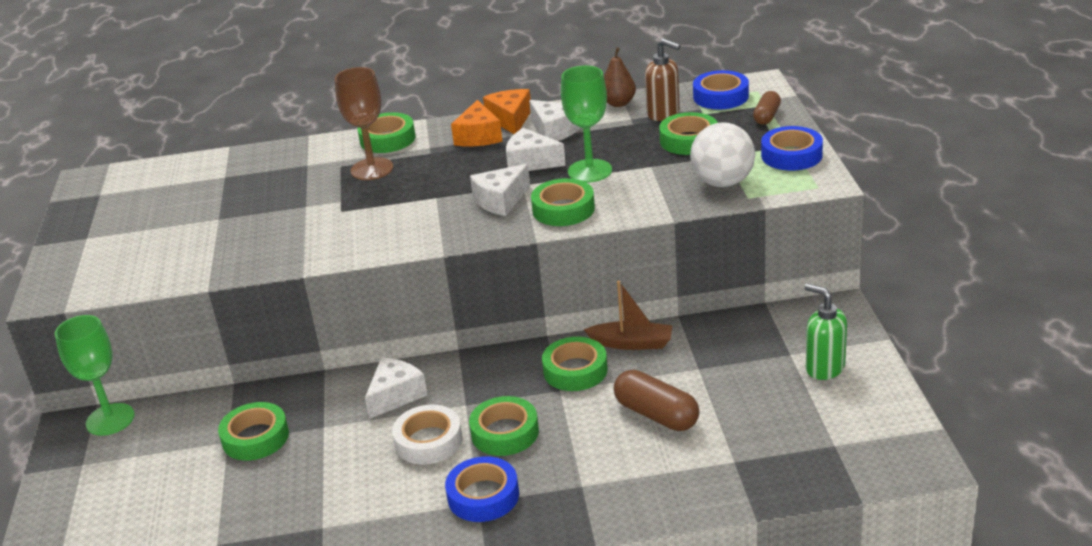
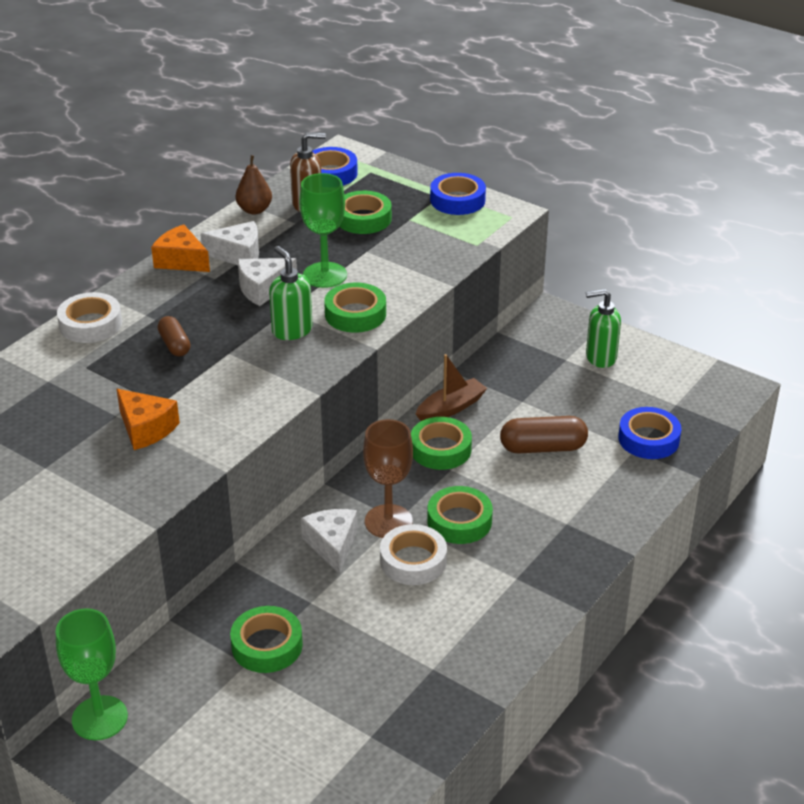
camera: 50 degrees left, 5 degrees up
brown goblet [335,67,393,180] -> brown goblet moved to [363,419,413,538]
green tape [358,112,415,153] -> white tape [57,292,122,343]
blue tape [445,456,519,522] -> blue tape moved to [618,407,681,459]
orange cheese [451,100,503,146] -> orange cheese moved to [116,389,180,450]
white cheese [470,164,530,216] -> green soap dispenser [269,246,313,340]
white ball [690,122,755,187] -> none
brown capsule [753,91,781,125] -> brown capsule moved to [158,316,191,357]

